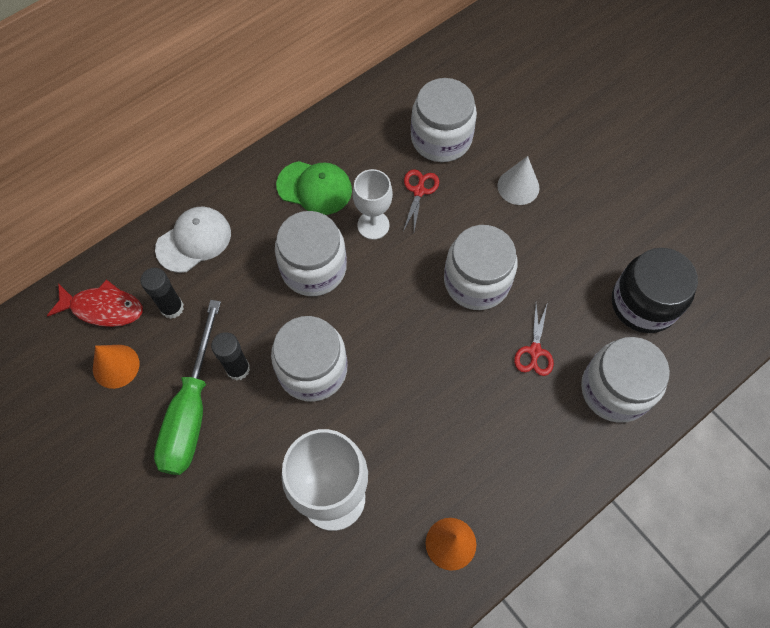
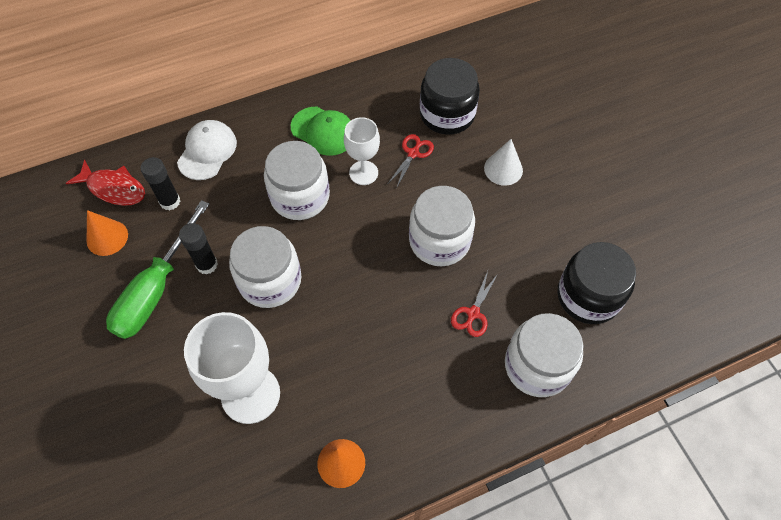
camera: 15 degrees right, 5 degrees down
white cap [155,206,231,273] -> white cap turned 45 degrees counterclockwise [177,120,237,180]
white jar [411,78,477,162] -> black jar [420,58,480,135]

